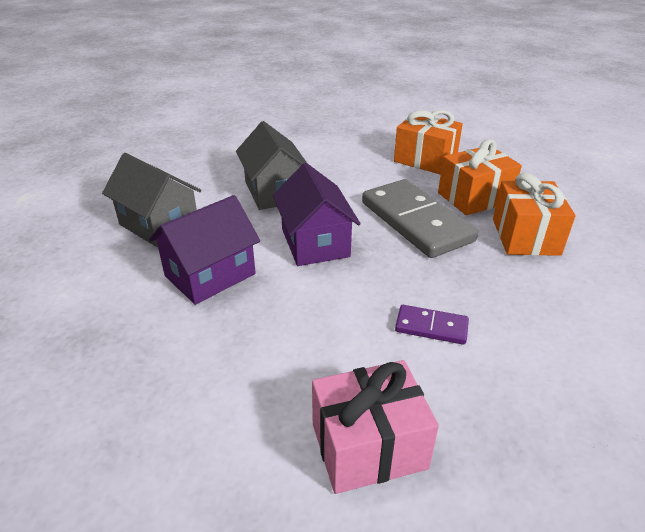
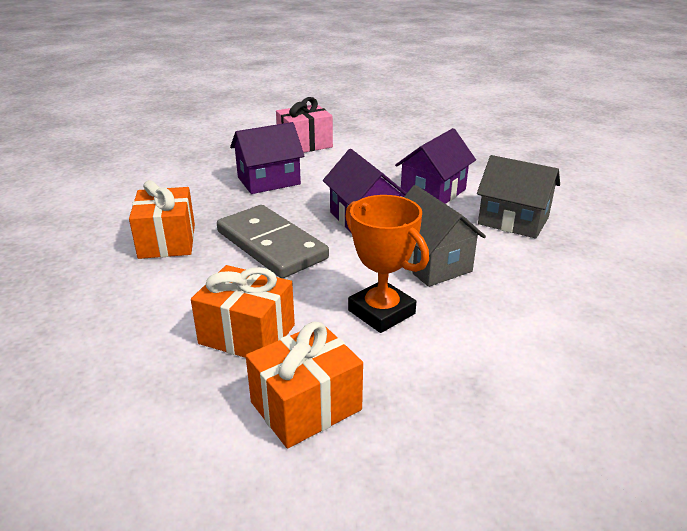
camera: 170 degrees right, 5 degrees down
purple domino [395,305,469,345] -> purple house [230,122,305,194]
orange gift [438,139,522,215] -> orange gift moved to [246,321,363,449]
none -> orange trophy [345,195,429,333]

